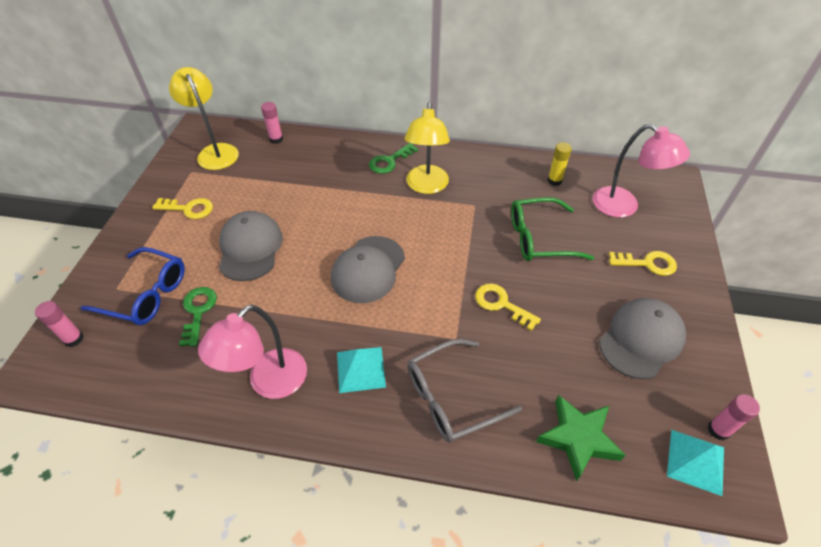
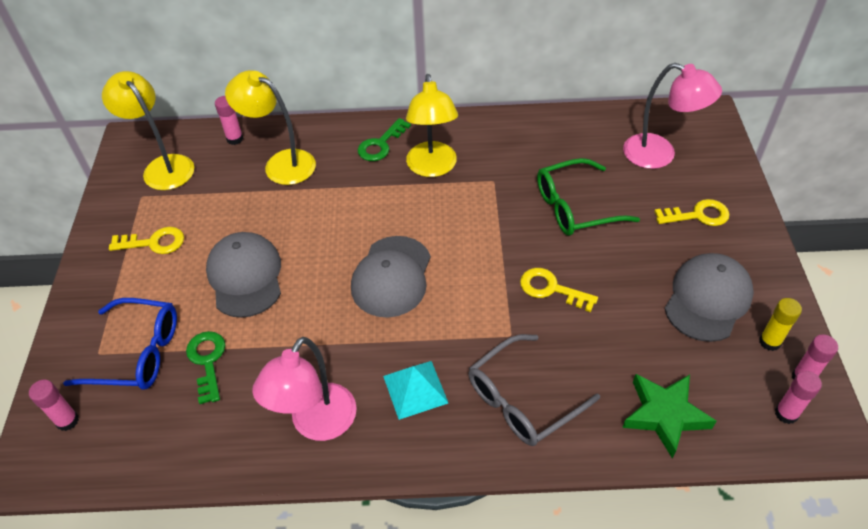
camera: 10 degrees left, 0 degrees up
yellow glue stick [548,142,572,186] -> yellow glue stick moved to [759,298,802,351]
turquoise pyramid [667,430,724,496] -> pink glue stick [775,371,822,424]
none -> yellow lamp [225,70,316,185]

